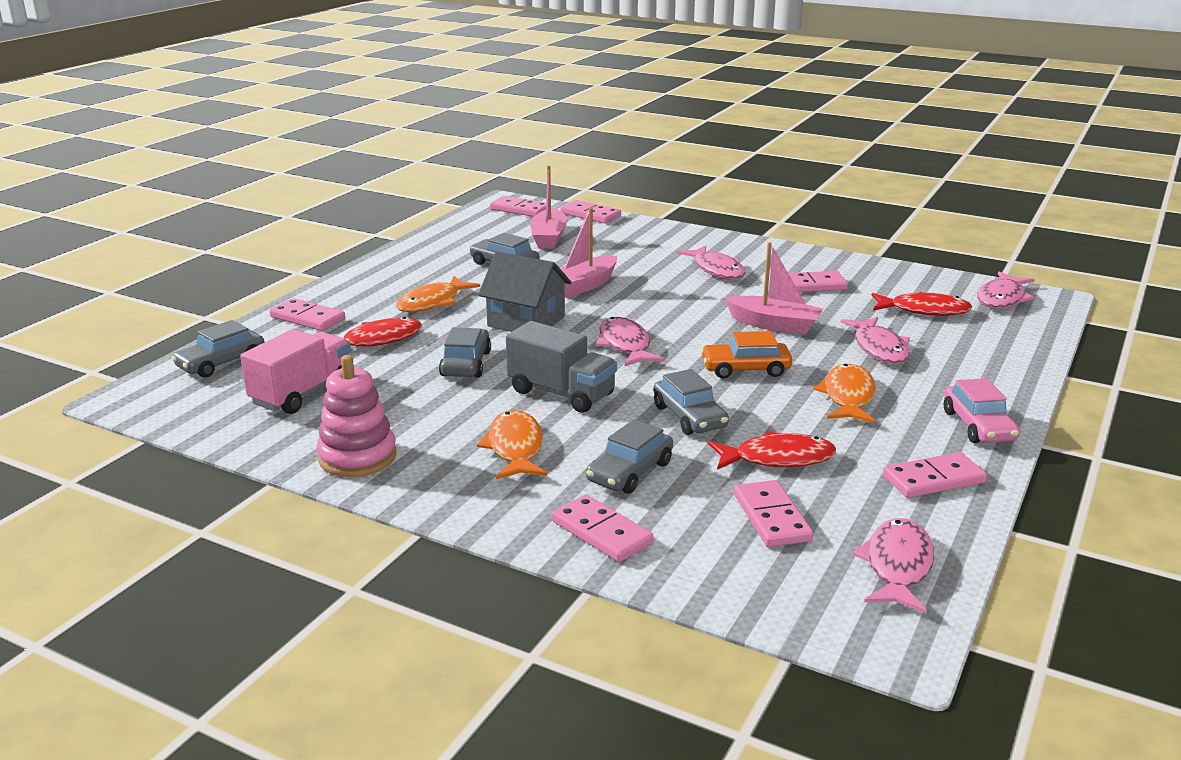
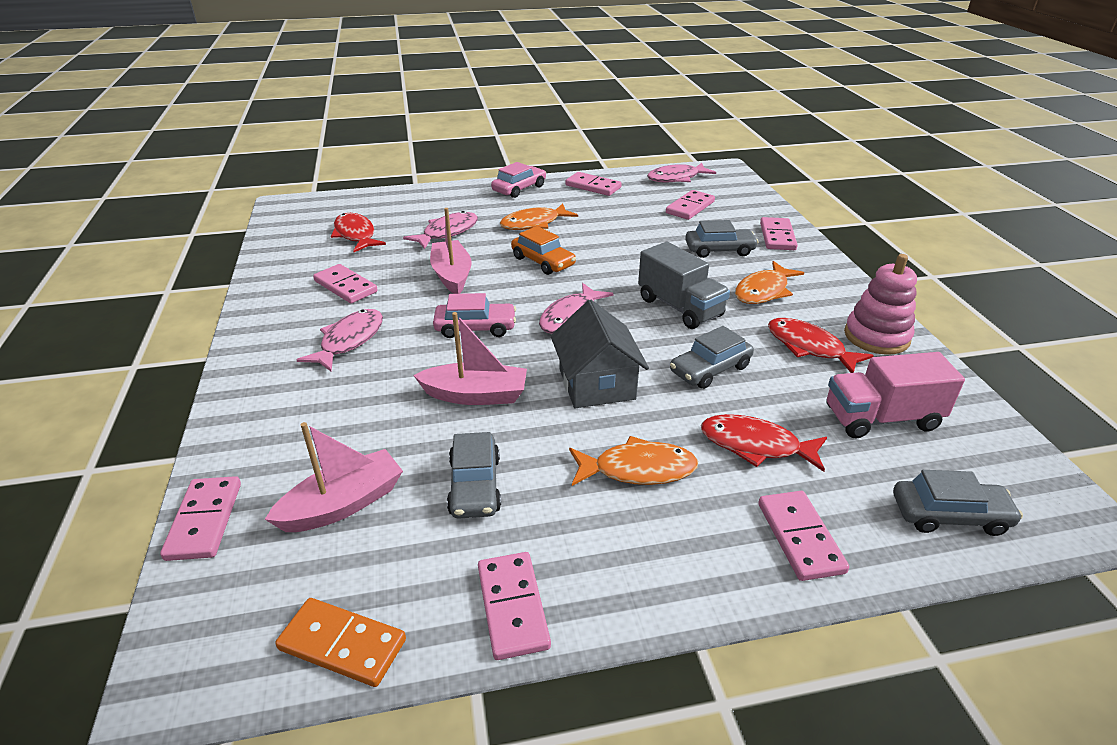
camera: 130 degrees left, 10 degrees up
pink domino [490,196,546,217] -> pink domino moved to [478,552,551,660]
grey truck [506,321,617,413] -> grey truck turned 150 degrees clockwise [638,242,730,329]
grey car [653,369,729,435] -> none
red fish [708,431,836,470] -> red fish moved to [768,318,874,373]
pink fish [977,272,1035,308] -> none
none -> orange domino [275,598,406,687]
none -> pink car [433,293,516,338]

